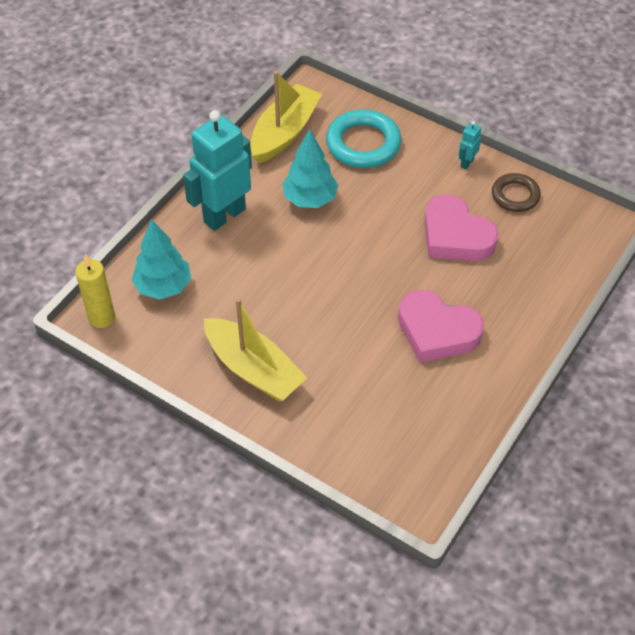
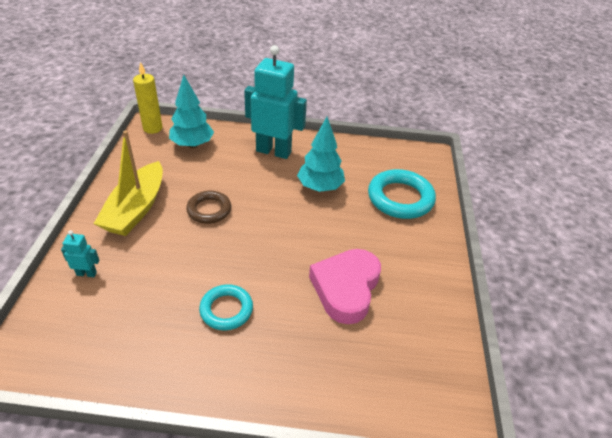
camera: 60 degrees right, 10 degrees down
yellow boat [250,71,322,163] -> none
pink heart [398,290,484,363] -> turquoise ring [199,284,253,331]
turquoise robot [458,121,481,169] -> turquoise robot moved to [61,230,100,277]
brown ring [492,173,541,212] -> brown ring moved to [186,191,231,224]

